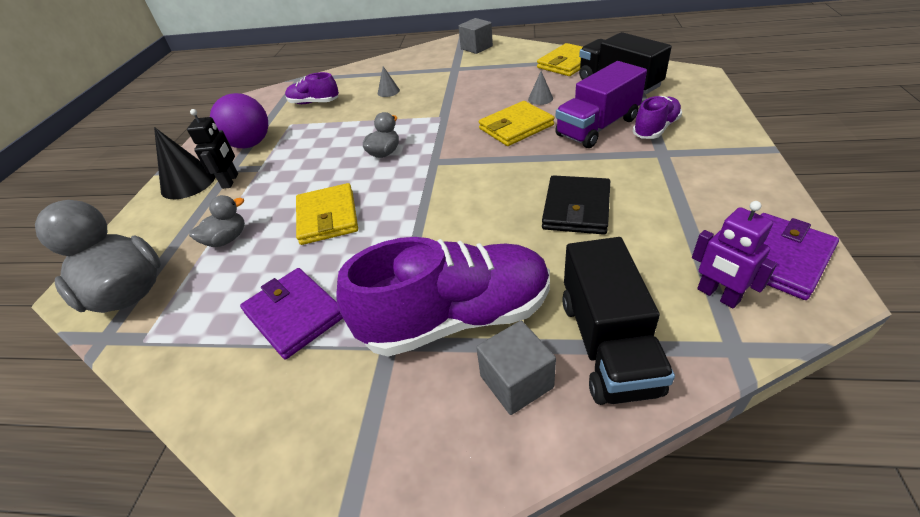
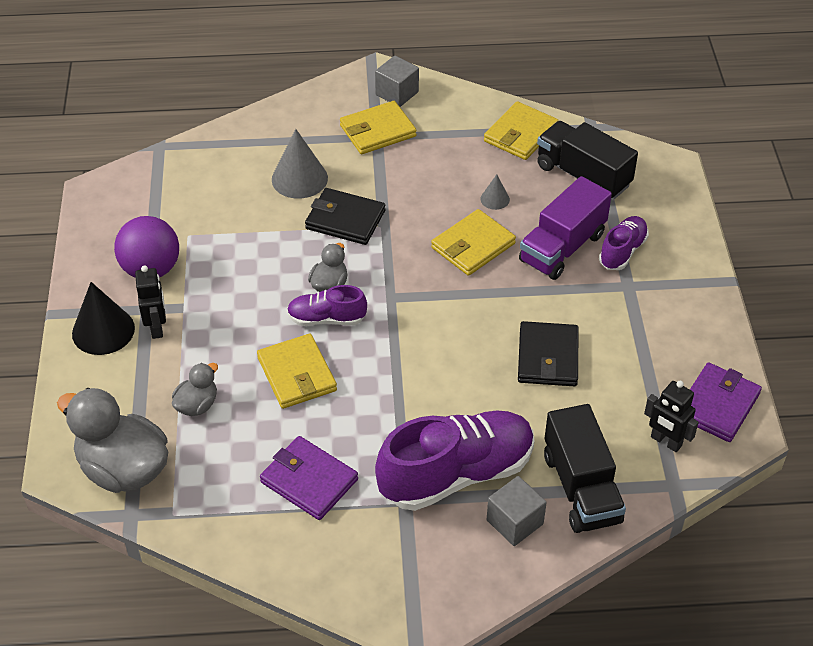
camera: 15 degrees left, 5 degrees up
purple shoe [285,72,339,104] -> purple shoe moved to [287,285,367,326]
grey cone [378,66,400,97] -> grey cone [272,129,328,199], size x1.95
purple robot [692,201,777,309] -> black robot [644,381,699,452]
none -> black wallet [305,188,385,245]
none -> yellow wallet [340,101,417,154]

